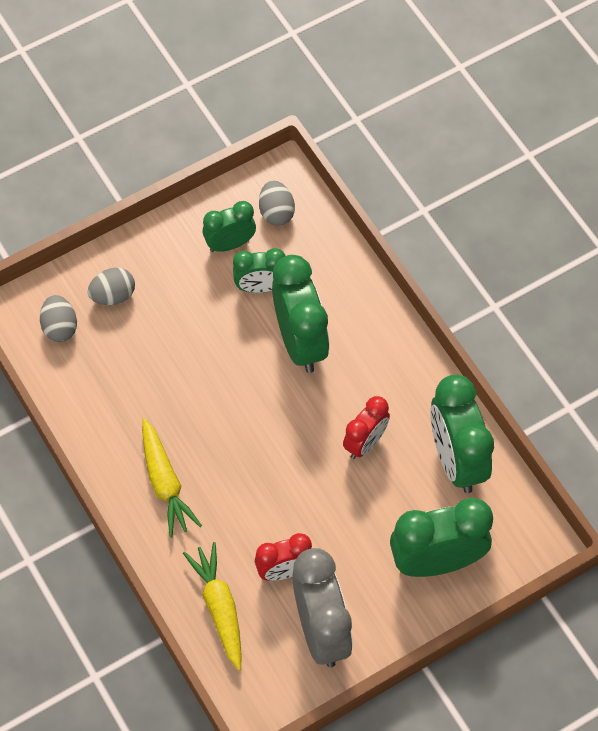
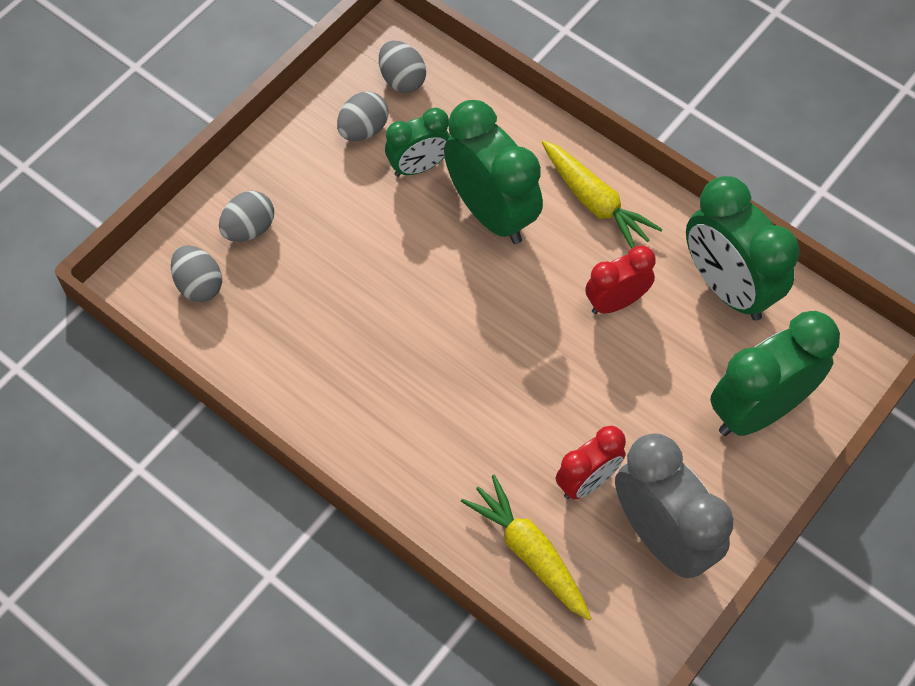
camera: 20 degrees left, 0 degrees up
yellow carrot [142,418,202,538] -> yellow carrot moved to [542,140,663,249]
green clock [203,201,256,252] -> grey egg [337,91,388,141]
red clock [343,396,390,459] -> red clock turned 135 degrees counterclockwise [585,245,655,314]

